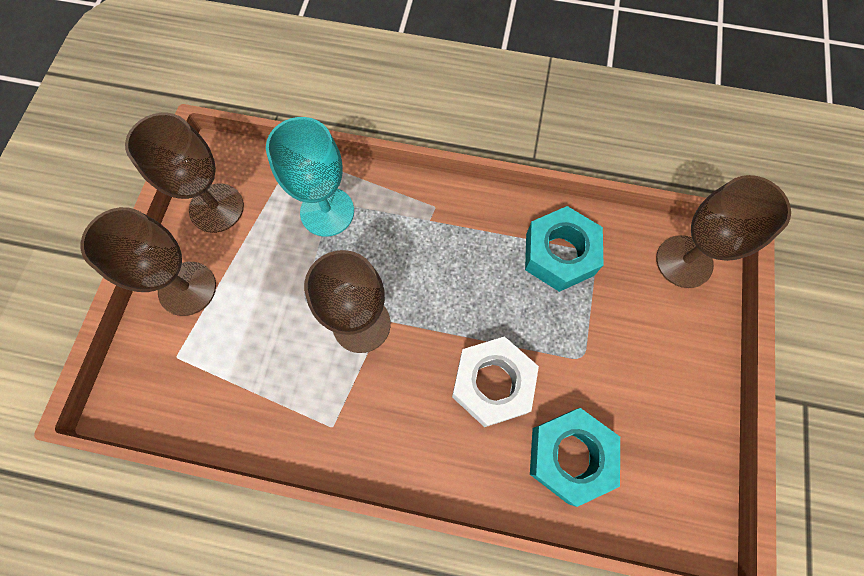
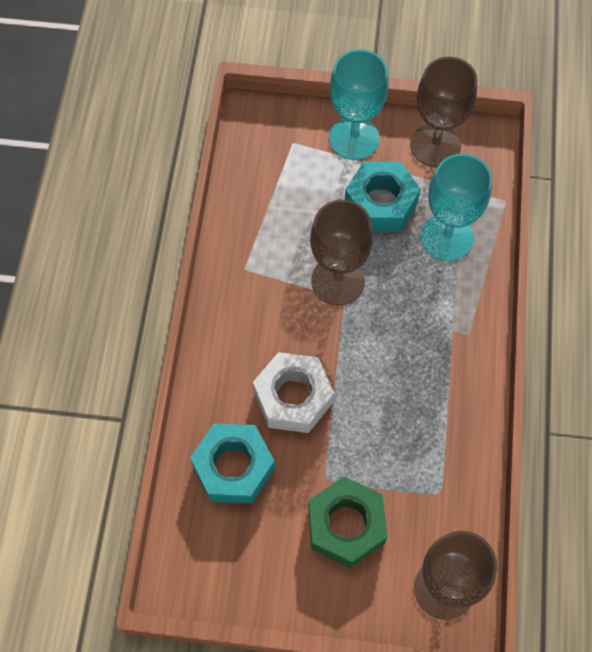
camera: 85 degrees right, 5 degrees down
brown goblet [81,207,216,316] -> turquoise goblet [329,49,389,160]
turquoise nut [525,206,603,292] -> turquoise nut moved to [345,161,421,231]
none -> green nut [308,477,387,568]

